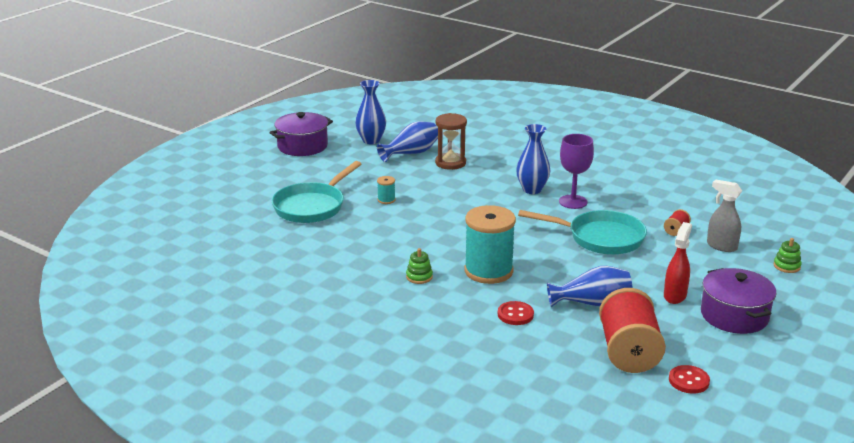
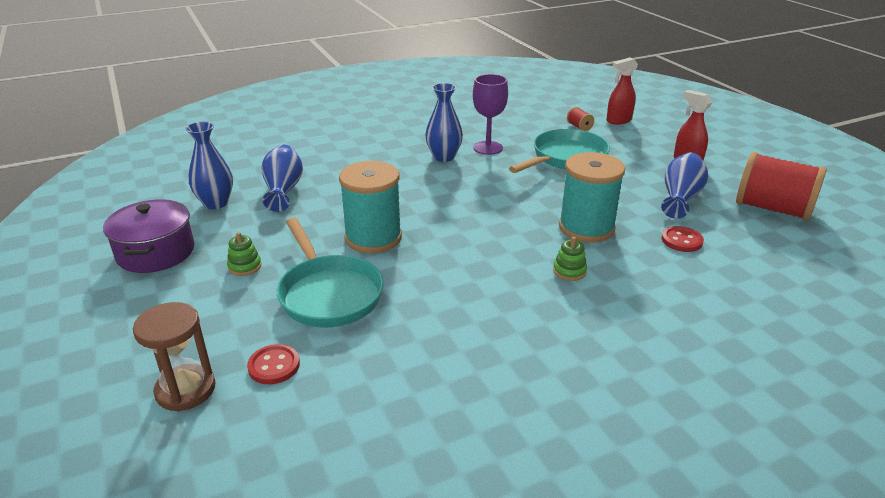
camera: 60 degrees left, 5 degrees up
turquoise spool [377,176,396,204] -> turquoise spool [339,161,402,253], size x2.42
brown hourglass [435,113,467,170] -> brown hourglass moved to [133,302,215,412]
red button [669,365,710,394] -> red button moved to [247,344,300,384]
purple pot [701,268,777,334] -> none
grey spray bottle [707,180,742,252] -> red spray bottle [607,57,638,124]
green stacking toy [774,238,802,273] -> green stacking toy moved to [227,232,262,276]

